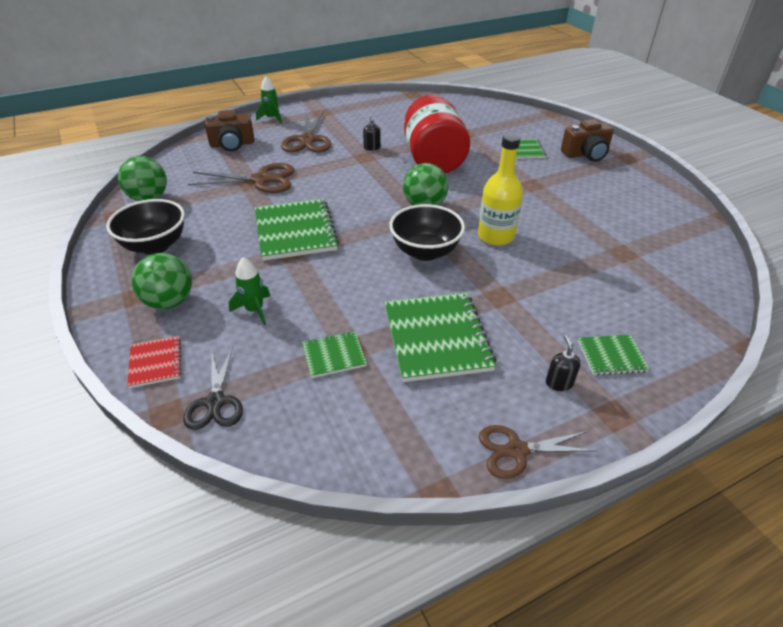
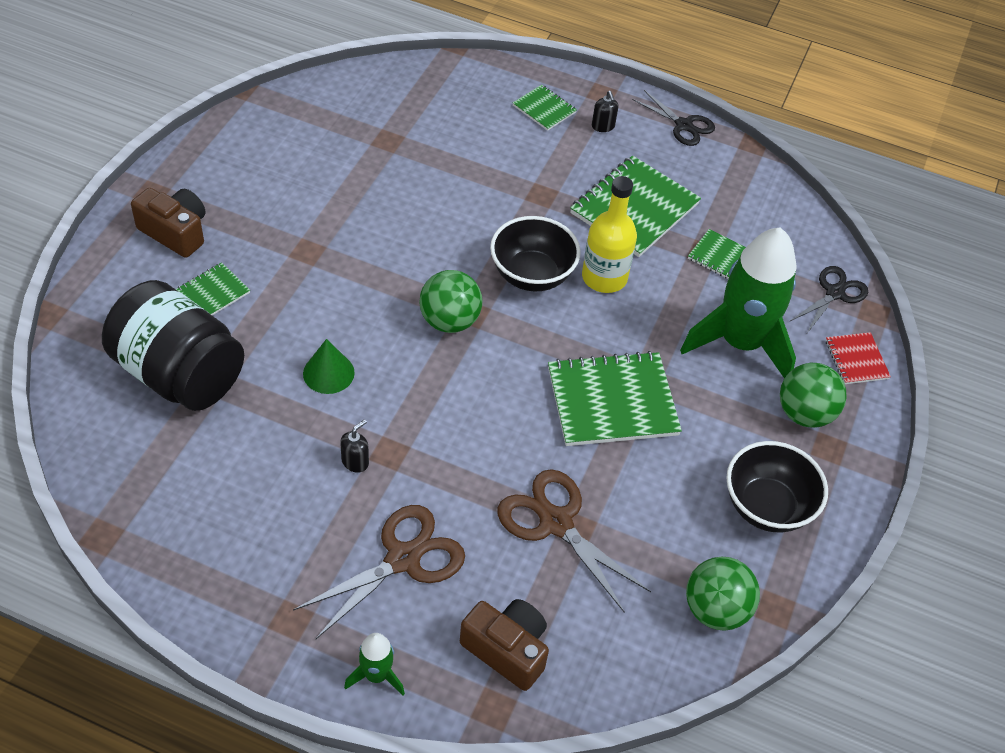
camera: 135 degrees left, 10 degrees up
red notebook [127,336,181,388] -> red notebook turned 45 degrees counterclockwise [826,332,891,384]
green rocket [229,257,270,325] -> green rocket [680,227,797,378], size x2.27
green notebook [255,199,339,261] -> green notebook turned 45 degrees clockwise [548,351,682,446]
red jar [404,95,470,173] -> green cone [303,339,355,394]
yellow bottle [478,134,523,246] -> yellow bottle moved to [582,176,637,293]
brown scissors [479,425,598,479] -> black scissors [632,90,715,146]
black soap dispenser [546,335,581,391] -> black soap dispenser turned 60 degrees counterclockwise [592,91,618,132]
none -> black jar [102,280,244,411]

